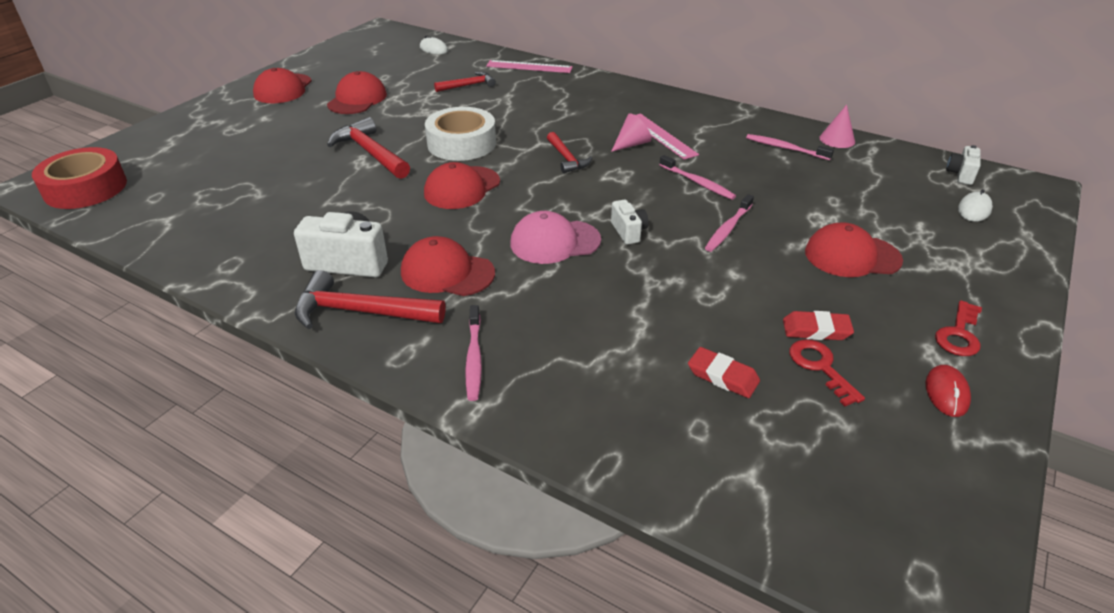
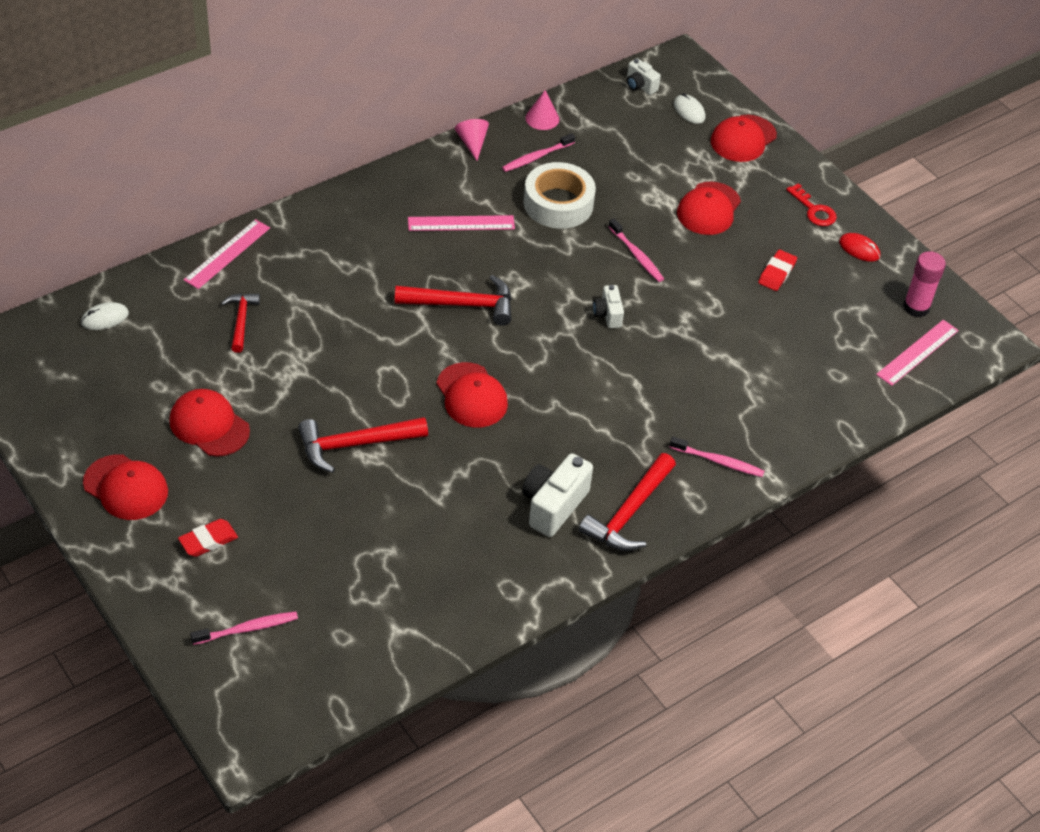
camera: 70 degrees left, 10 degrees up
red tape [32,147,127,209] -> none
red cap [401,236,495,296] -> red cap moved to [711,115,777,162]
white tape [425,107,496,161] -> white tape moved to [524,162,596,229]
pink cap [510,211,601,264] -> none
red hammer [547,132,592,173] -> red hammer [395,275,512,326], size x1.61
pink cone [611,113,652,152] -> pink cone moved to [455,119,489,161]
white camera [611,200,649,245] -> white camera turned 105 degrees counterclockwise [593,285,624,328]
pink toothbrush [659,155,736,200] -> pink toothbrush moved to [190,611,298,645]
red eraser [688,347,760,398] -> red eraser moved to [178,519,238,557]
red key [789,339,865,406] -> none
none -> pink ruler [876,320,959,386]
none -> pink glue stick [903,251,946,317]

